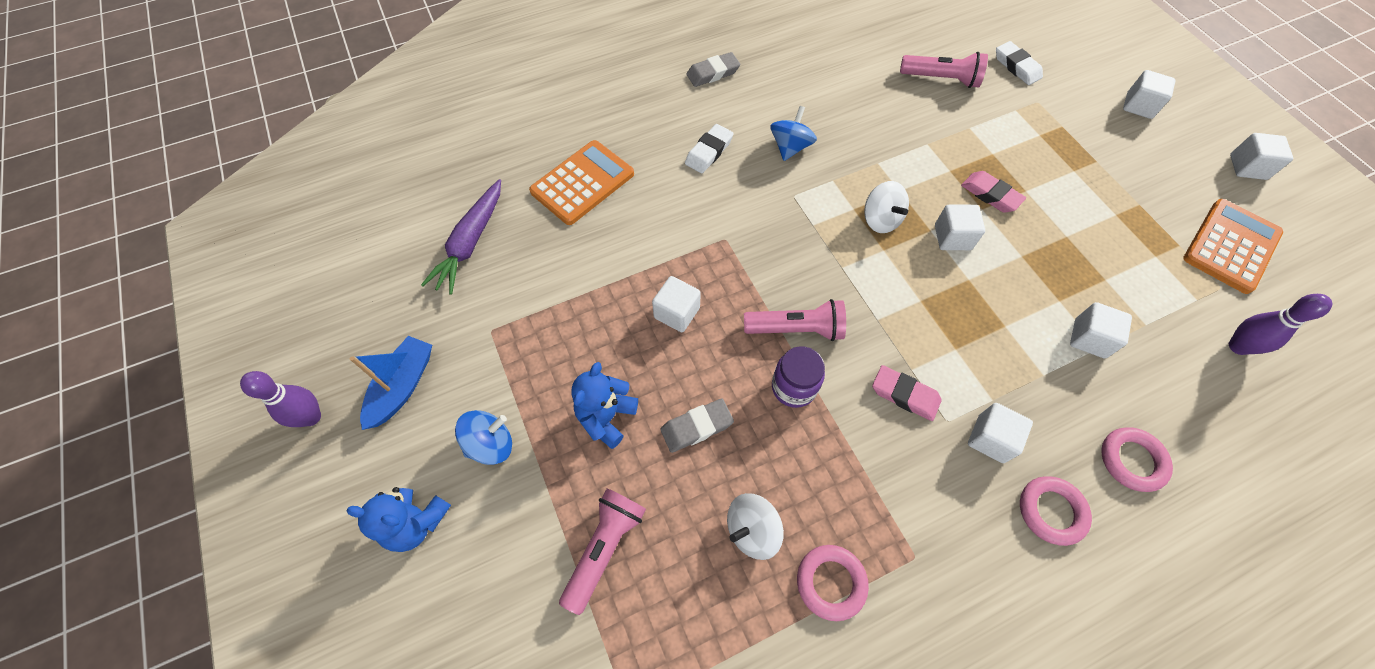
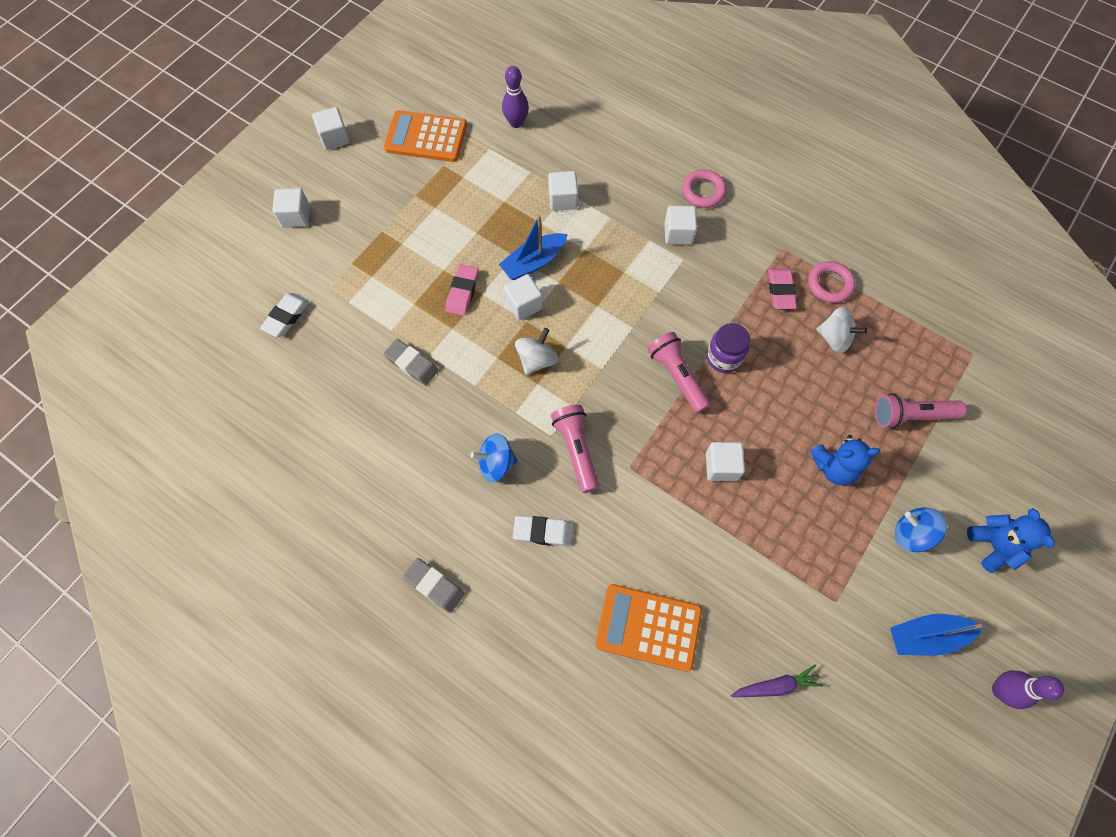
camera: 120 degrees left, 5 degrees up
purple carrot [421,179,501,295] -> purple carrot [731,665,823,697], size x0.63
grey eraser [660,399,734,453] -> grey eraser moved to [384,339,439,385]
pink eraser [872,365,942,421] -> pink eraser moved to [768,269,797,309]
pink flashlight [900,52,988,88] -> pink flashlight moved to [551,404,599,493]
pink ring [1101,427,1173,492] -> none
none -> blue boat [499,215,568,280]

